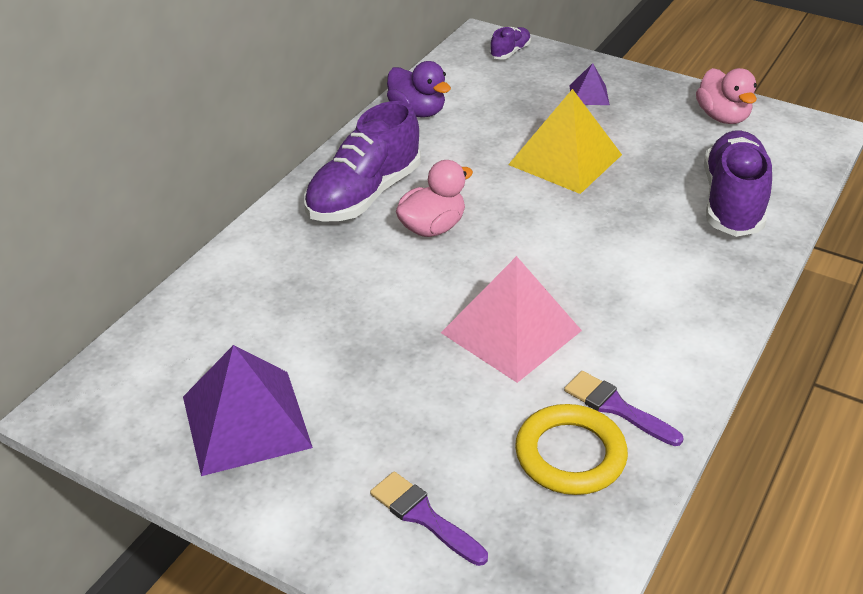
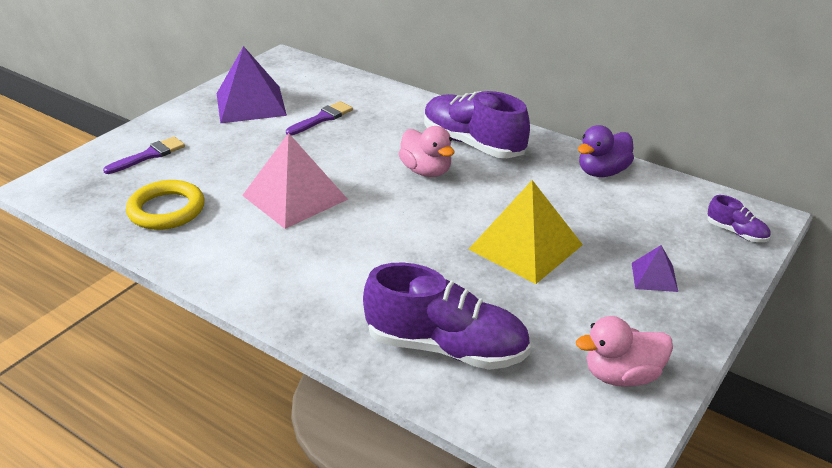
camera: 95 degrees right, 5 degrees down
purple brush [564,371,684,446] -> purple brush moved to [286,101,353,136]

